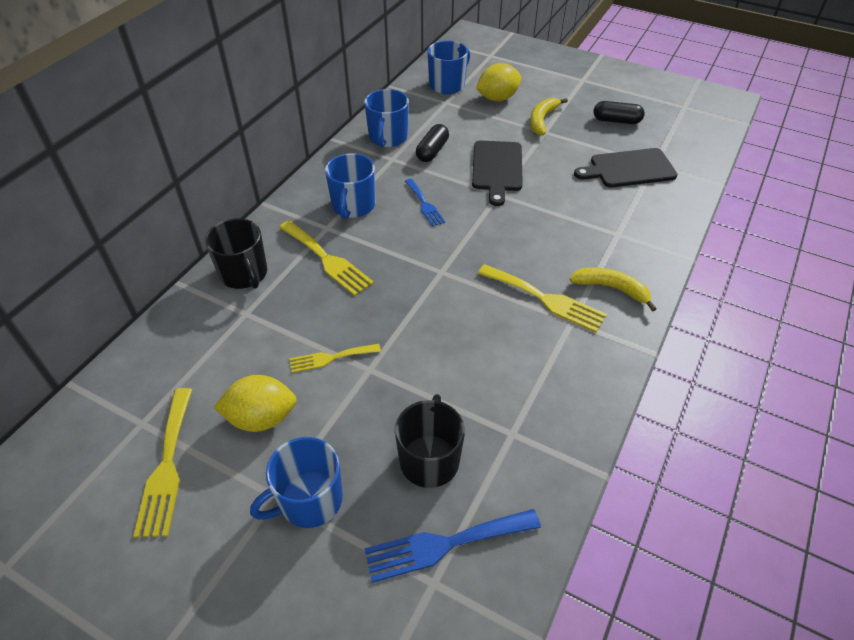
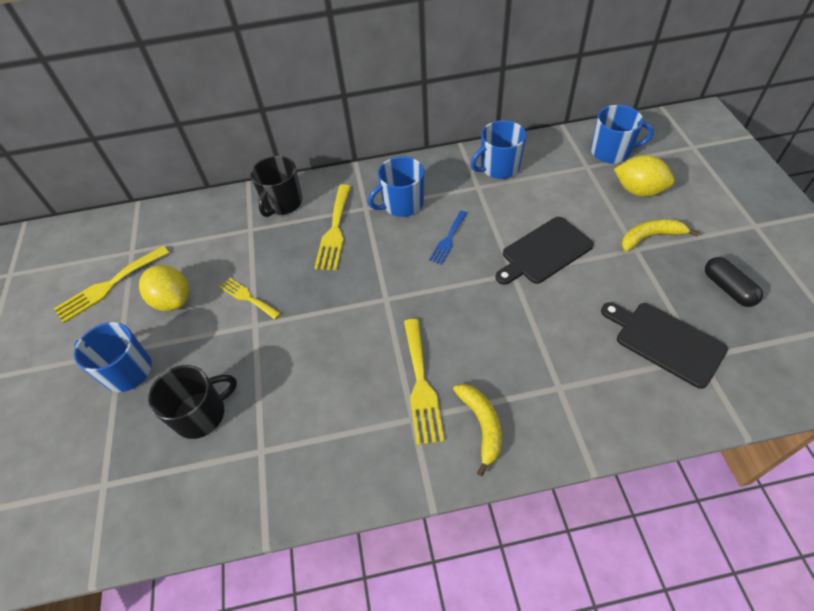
camera: 55 degrees right, 5 degrees up
blue fork [364,509,541,583] -> none
black capsule [416,124,449,162] -> none

